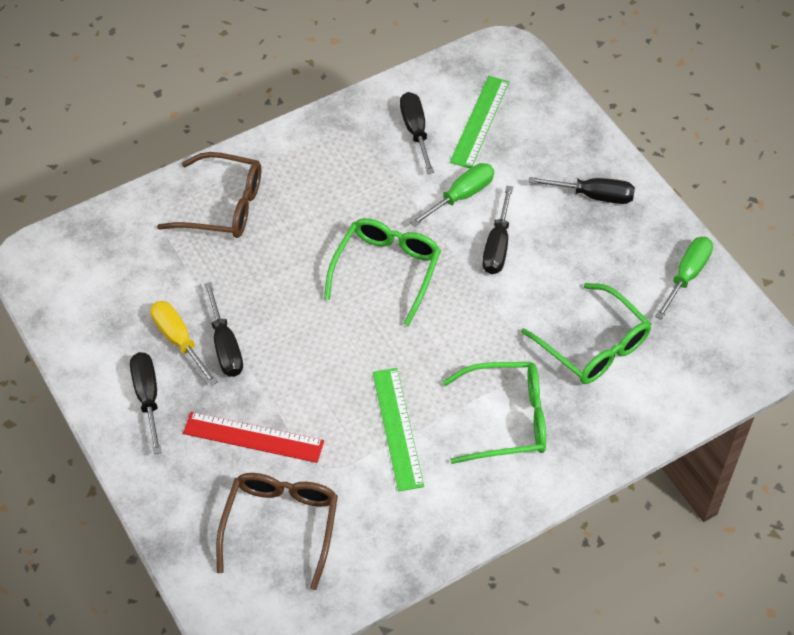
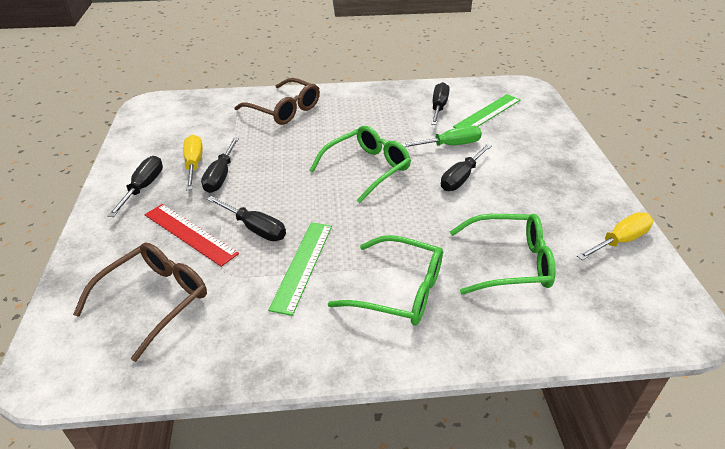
camera: 25 degrees right, 15 degrees down
green glasses [521,283,651,384] -> green glasses turned 75 degrees counterclockwise [450,214,556,295]
black screwdriver [528,177,635,204] -> black screwdriver moved to [207,196,286,241]
green screwdriver [655,237,713,320] -> yellow screwdriver [577,212,653,260]

